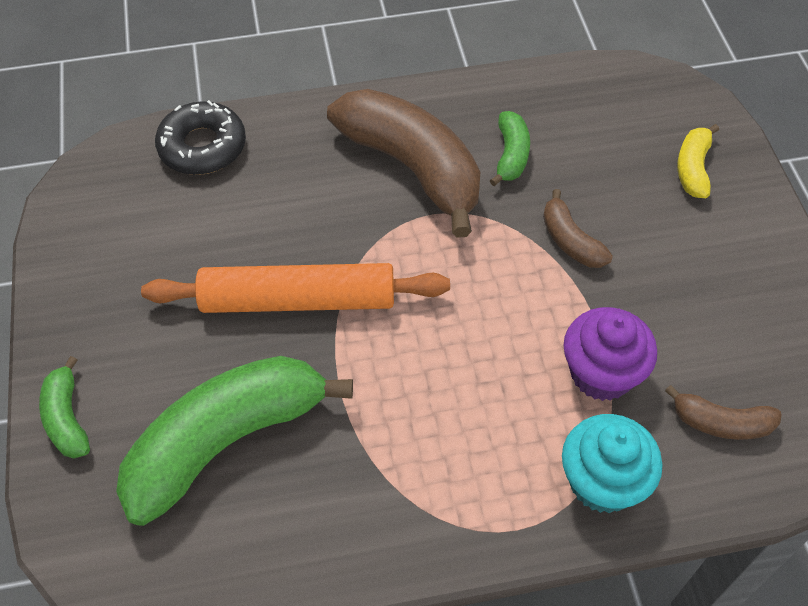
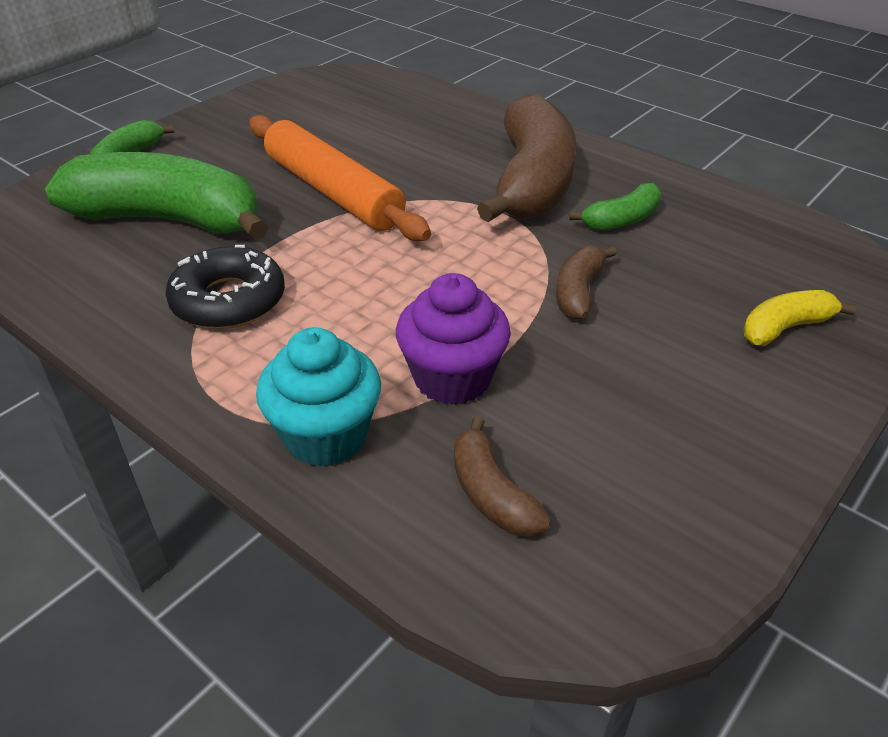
camera: 50 degrees right, 15 degrees down
black donut [155,100,246,175] -> black donut moved to [165,245,285,329]

